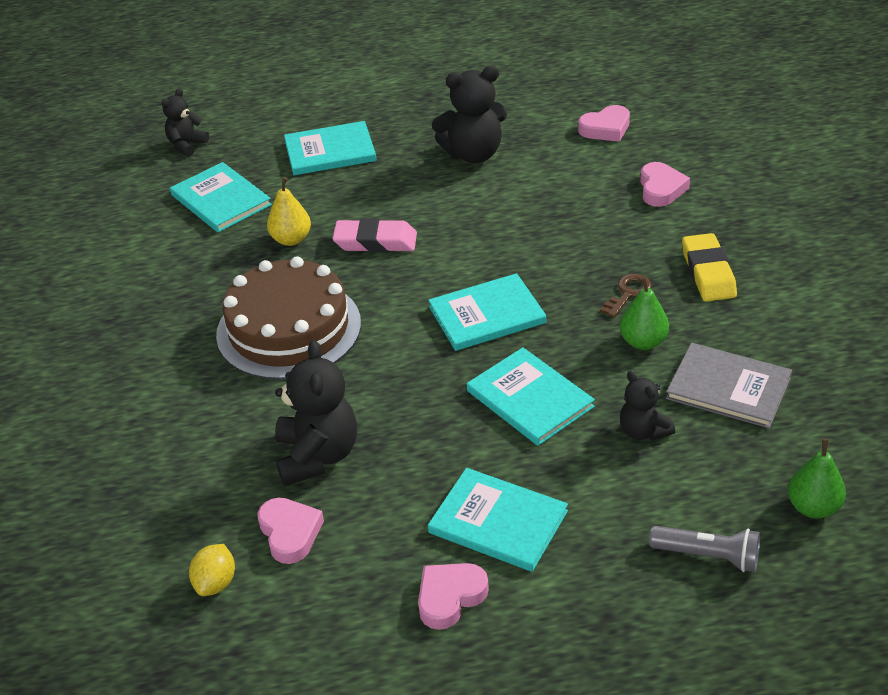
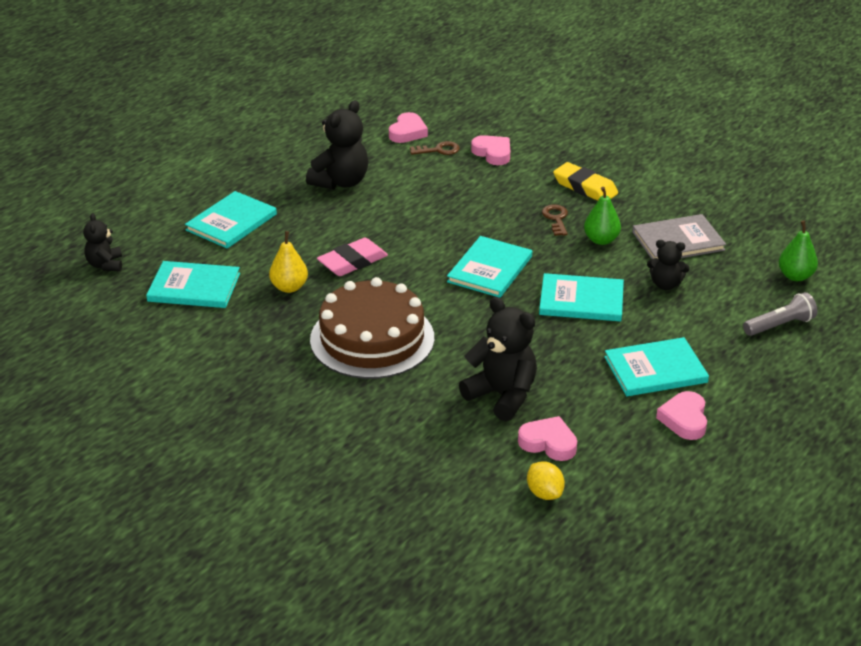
camera: 45 degrees left, 5 degrees down
none -> brown key [410,141,460,155]

